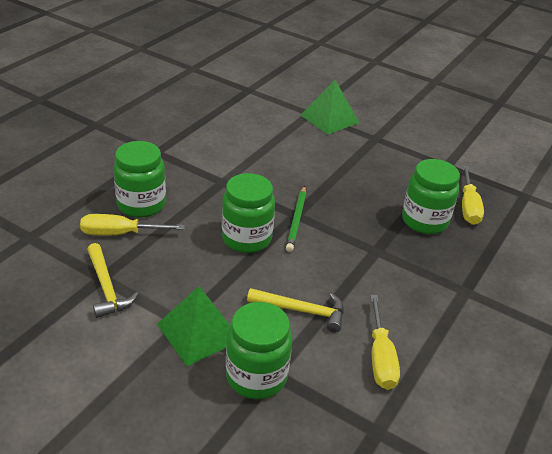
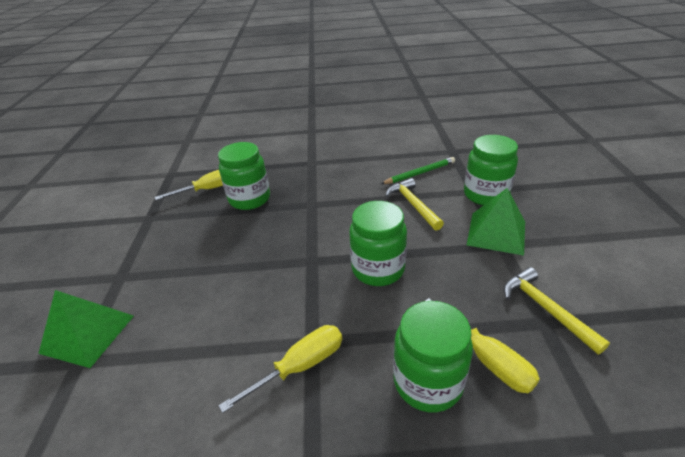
camera: 120 degrees left, 0 degrees up
yellow hammer [87,243,138,318] -> yellow hammer turned 60 degrees counterclockwise [504,267,610,354]
green pencil [286,186,306,252] -> green pencil moved to [381,157,455,184]
yellow screwdriver [370,295,400,390] -> yellow screwdriver moved to [219,325,342,413]

